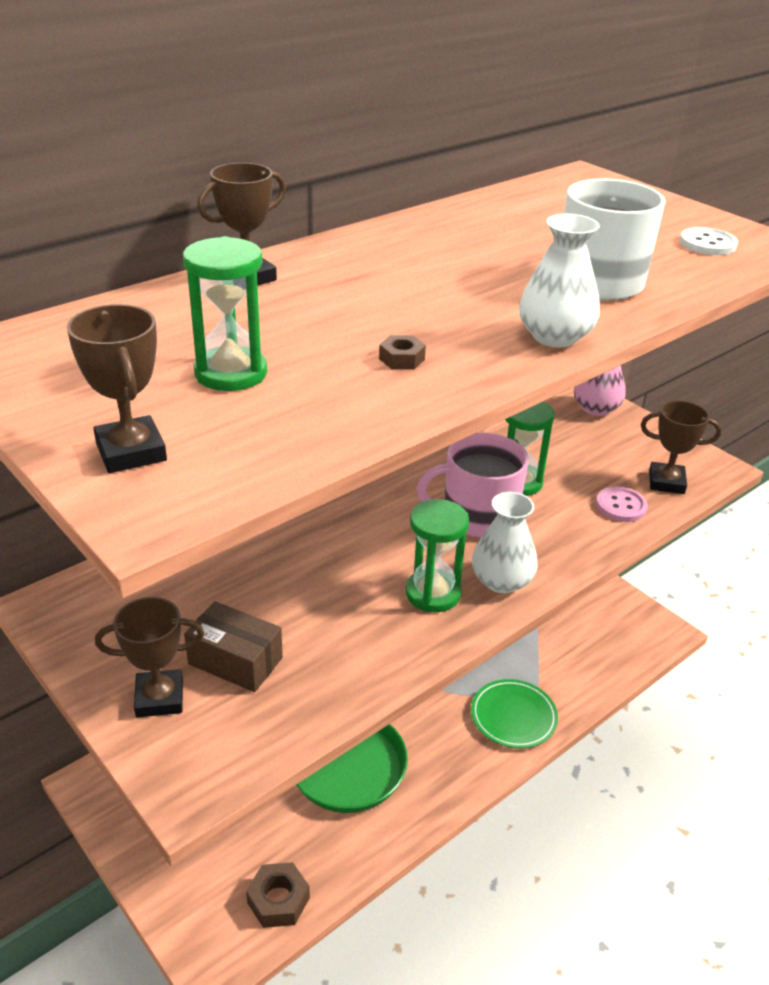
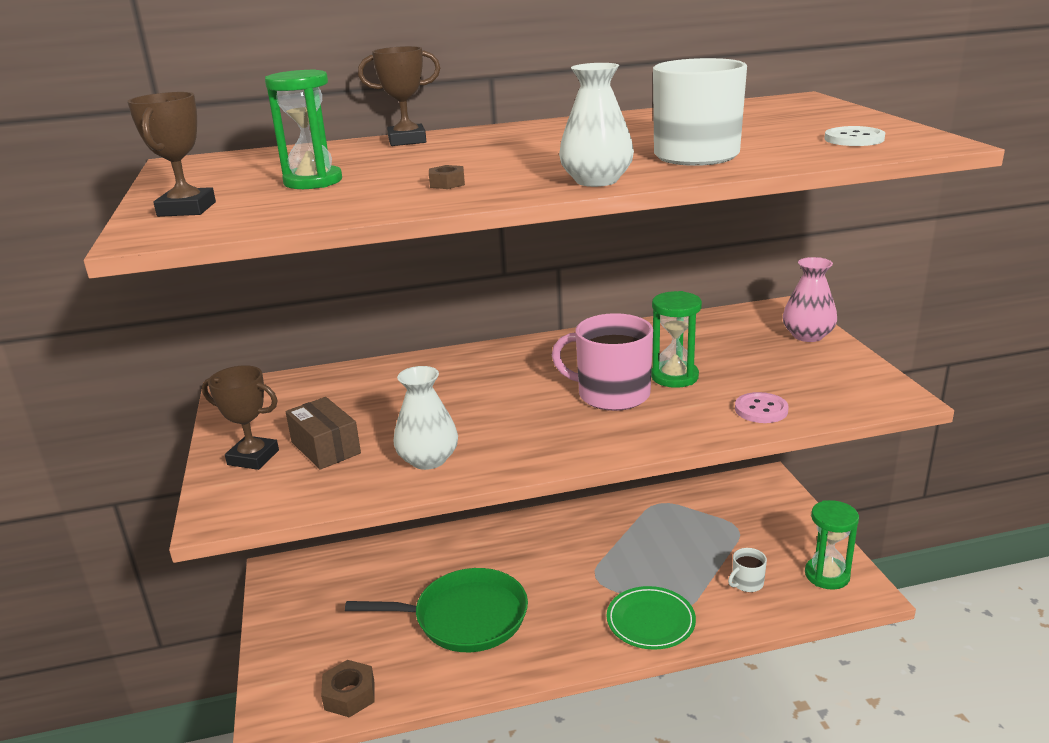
camera: 30 degrees right, 10 degrees down
green hourglass [405,499,469,612] -> green hourglass moved to [805,500,859,590]
white vase [472,492,538,593] -> white vase moved to [394,366,458,470]
brown trophy [641,400,722,494] -> none
none -> white mug [728,548,767,592]

